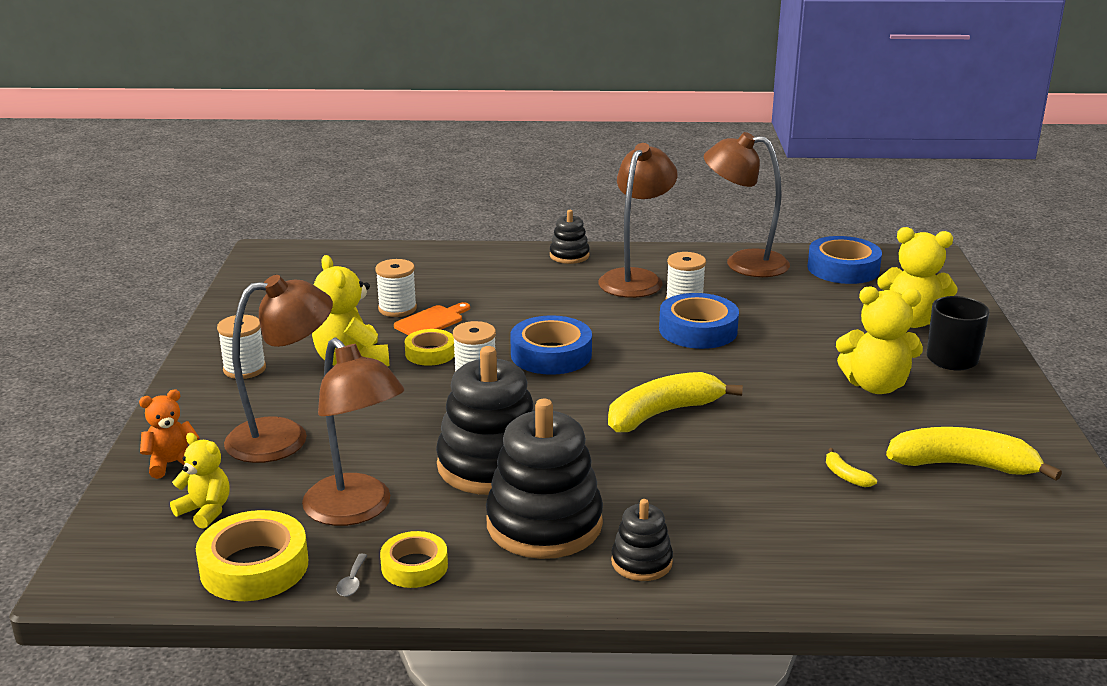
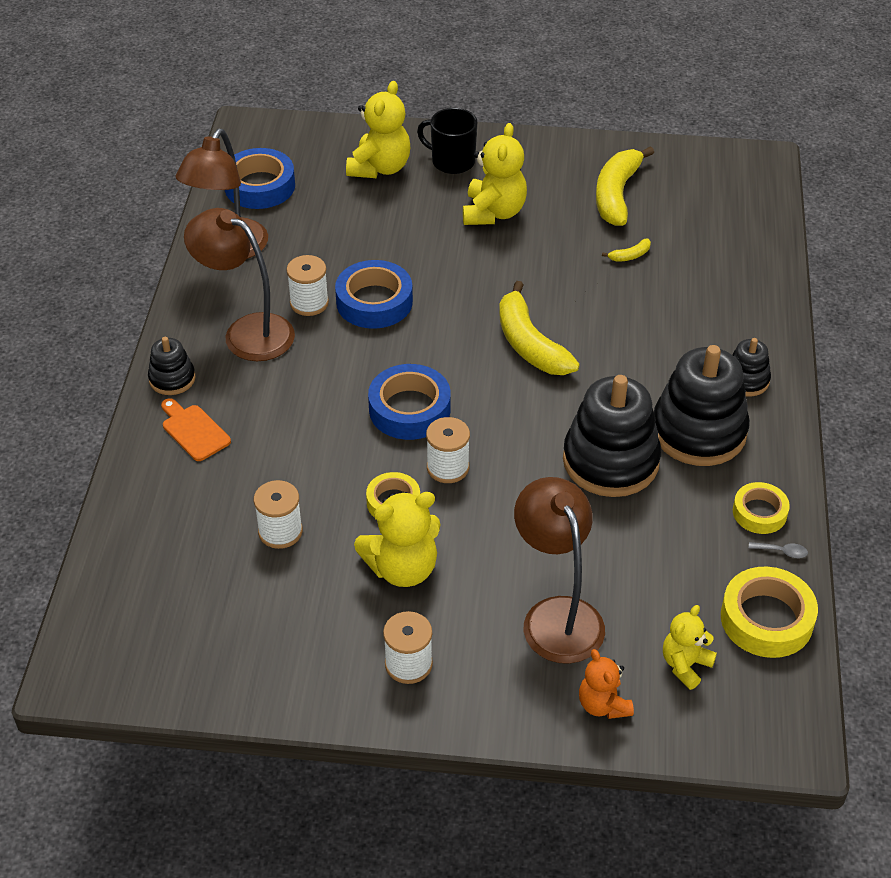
camera: 85 degrees left, 20 degrees up
brown lamp [302,338,404,526] -> none
orange cutting board [394,302,470,335] -> orange cutting board moved to [161,398,231,461]

